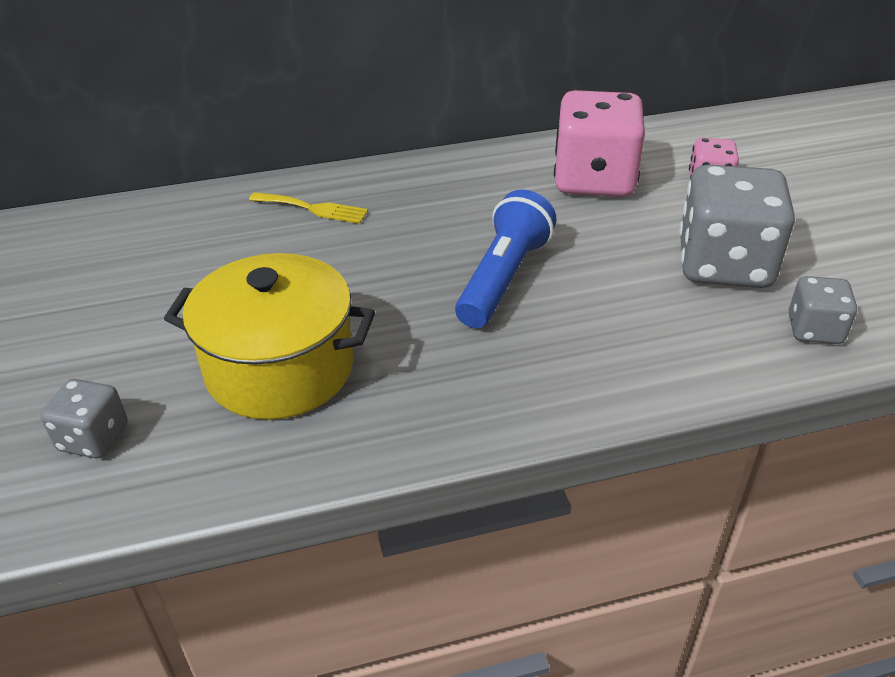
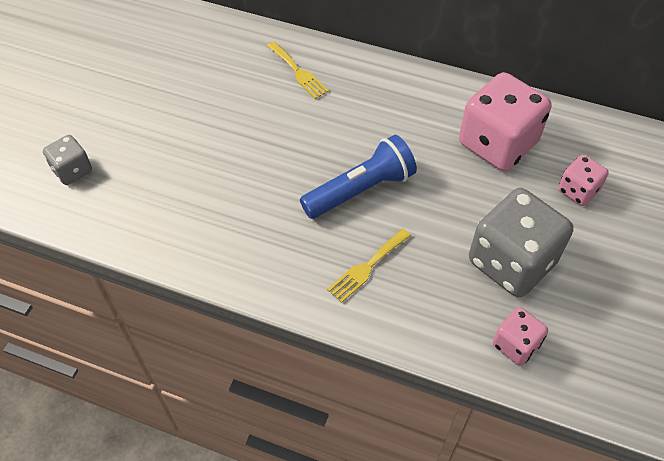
camera: 35 degrees right, 15 degrees up
yellow pot [164,253,375,420] -> none
grey dice [789,276,857,344] -> pink dice [493,307,548,366]
none -> yellow fork [327,228,411,303]

